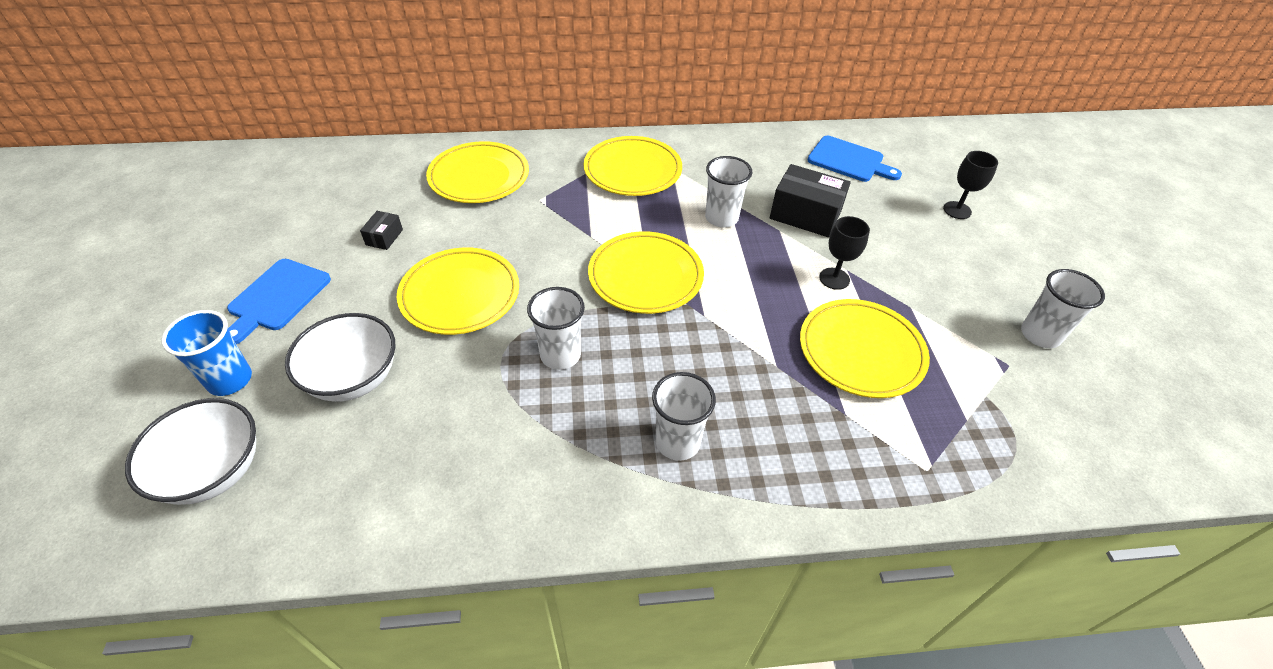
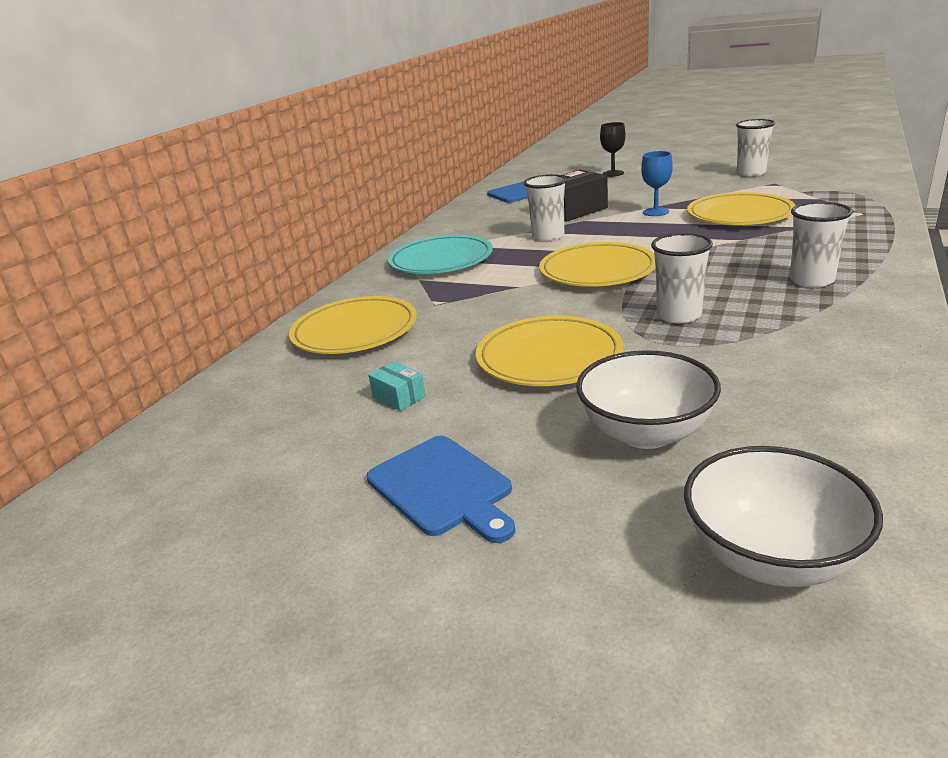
camera: 55 degrees left, 20 degrees down
blue cup [161,310,252,396] -> none
black box [360,211,403,250] -> turquoise box [368,361,426,411]
yellow plate [584,136,682,196] -> turquoise plate [388,235,493,274]
black goblet [819,216,870,290] -> blue goblet [641,151,673,216]

